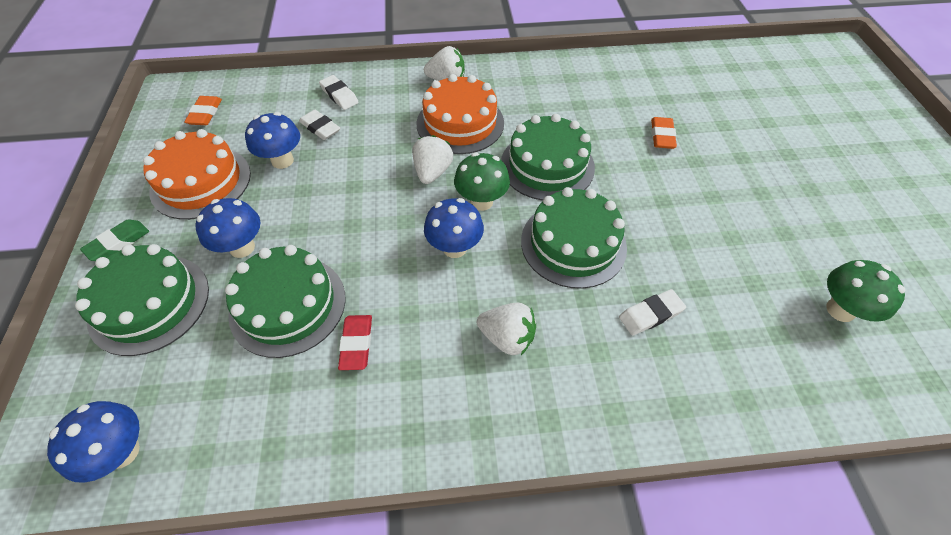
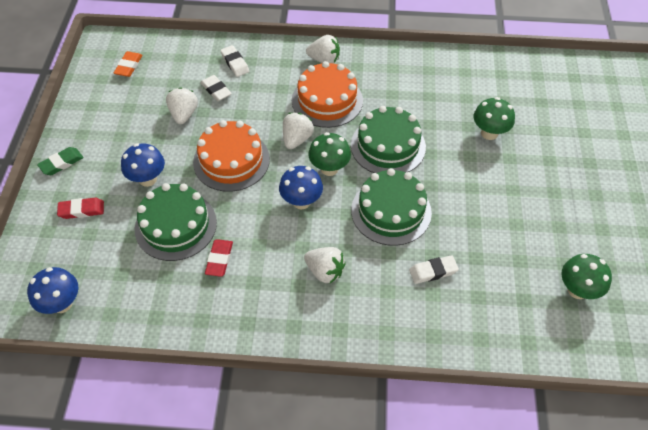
camera: 10 degrees right, 0 degrees up
green cake [75,244,209,356] -> red eraser [57,198,104,219]
orange cake [143,129,251,220] -> orange cake moved to [193,120,270,192]
blue mushroom [245,112,300,169] -> white strawberry [166,87,198,124]
orange eraser [651,117,677,149] -> green mushroom [473,97,515,140]

